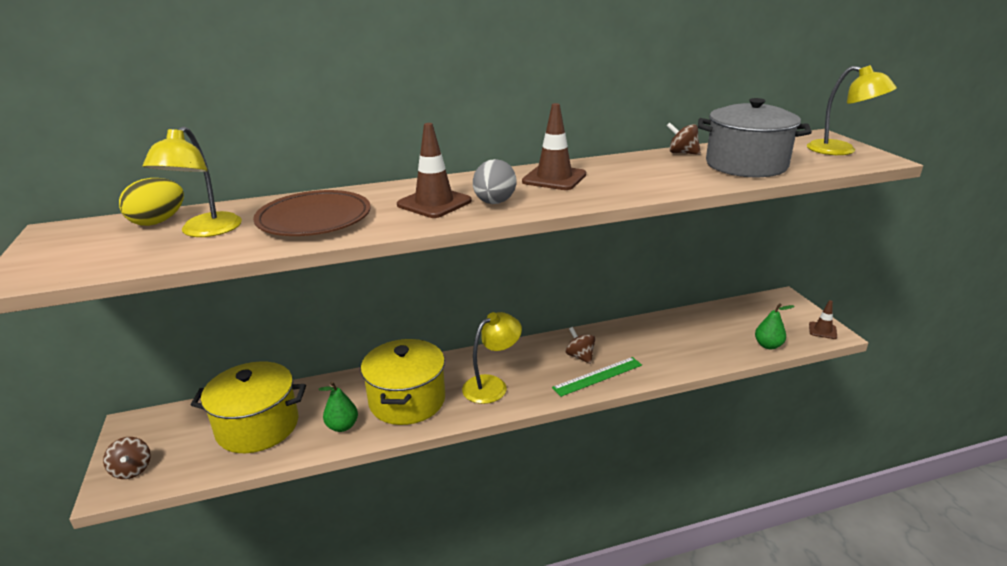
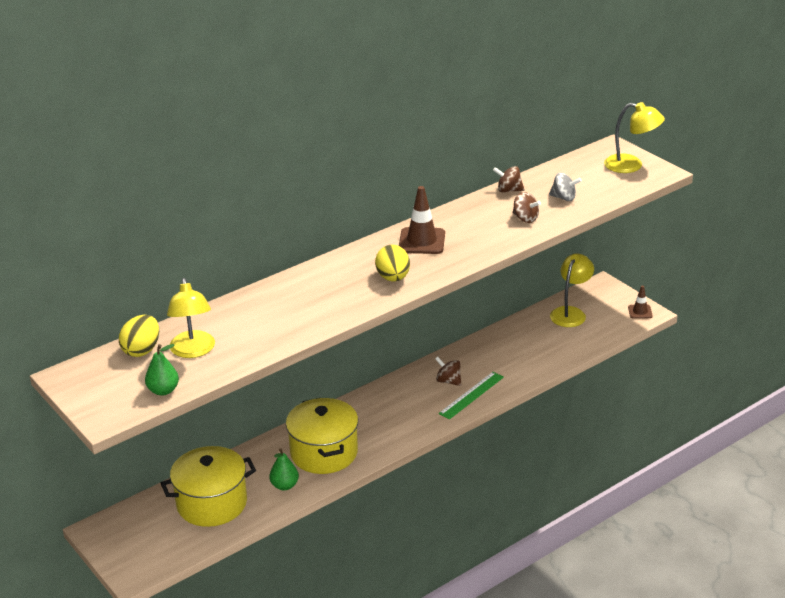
camera: 20 degrees left, 5 degrees up
brown spinning top [103,437,151,479] -> brown spinning top moved to [513,192,541,223]
brown plate [253,190,371,236] -> none
brown traffic cone [397,123,472,218] -> none
yellow lamp [462,312,522,404] -> yellow lamp moved to [550,253,594,327]
grey egg [473,159,516,204] -> yellow egg [375,245,410,282]
grey pot [698,98,812,177] -> grey spinning top [549,173,582,201]
green pear [755,303,795,349] -> green pear moved to [145,344,179,396]

